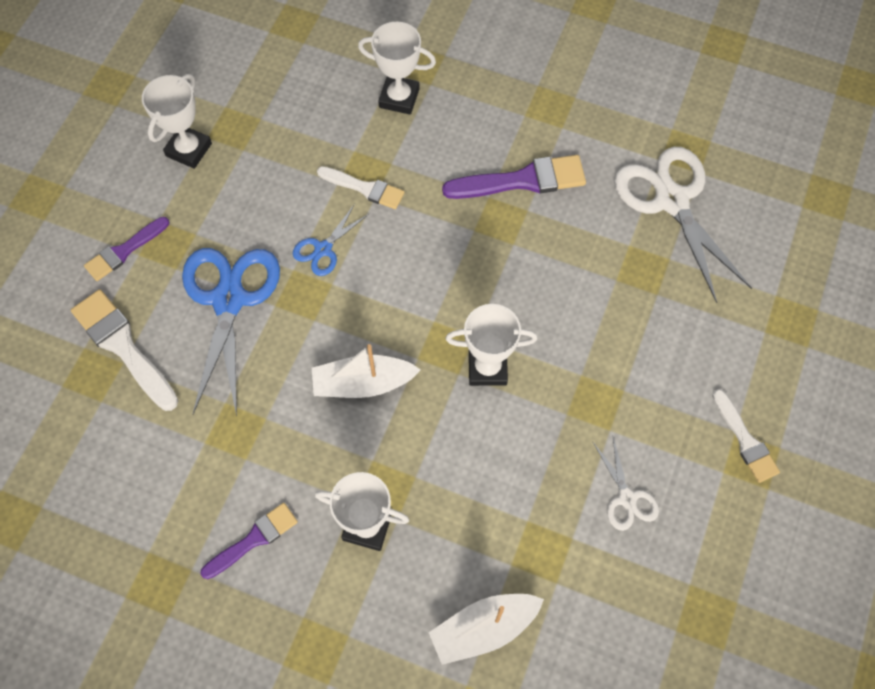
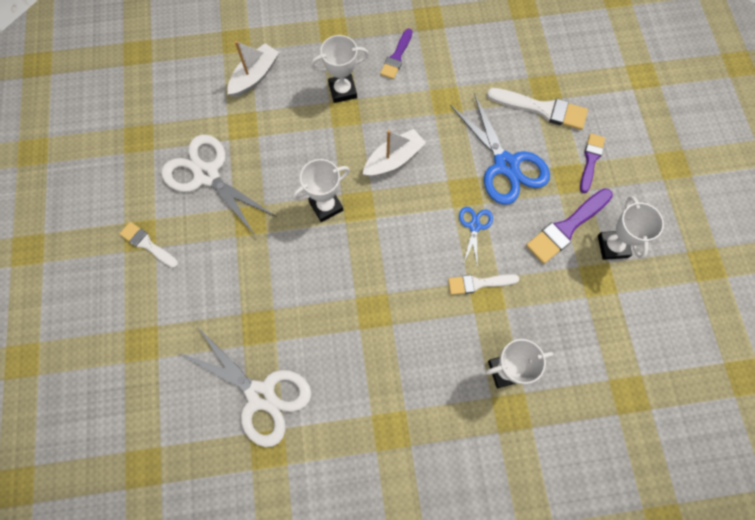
camera: 150 degrees right, 5 degrees up
purple brush [442,155,586,199] -> purple brush moved to [526,188,613,264]
white scissors [593,437,659,531] -> white scissors [162,134,277,235], size x2.05

